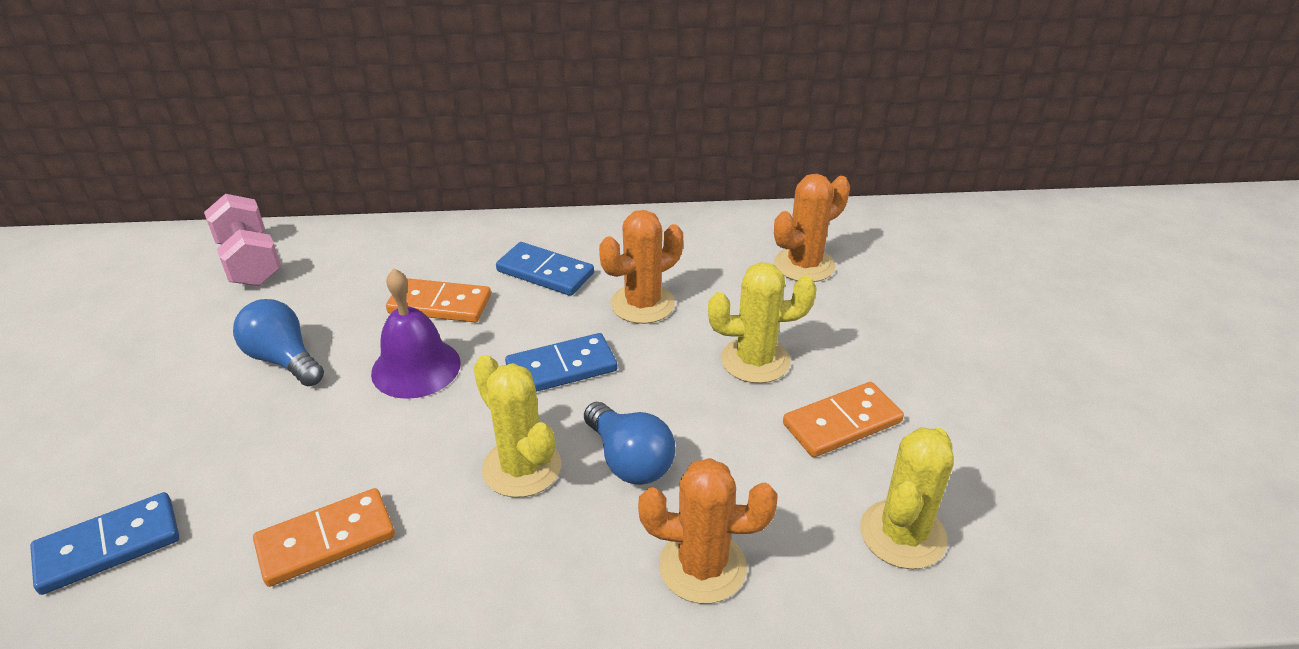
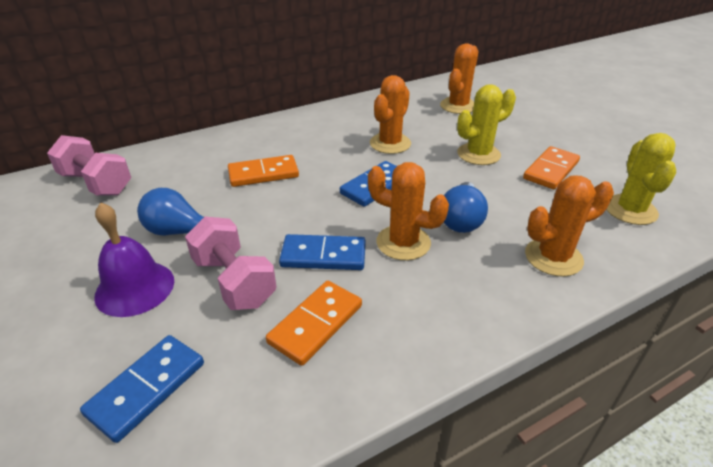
camera: 25 degrees left, 0 degrees up
purple bell [371,269,461,399] -> purple bell moved to [94,202,174,317]
yellow cactus [473,355,561,498] -> orange cactus [368,162,449,260]
blue domino [496,242,594,296] -> blue domino moved to [279,234,366,270]
blue light bulb [584,402,675,485] -> blue light bulb turned 75 degrees clockwise [444,182,488,233]
none -> pink dumbbell [185,217,276,310]

